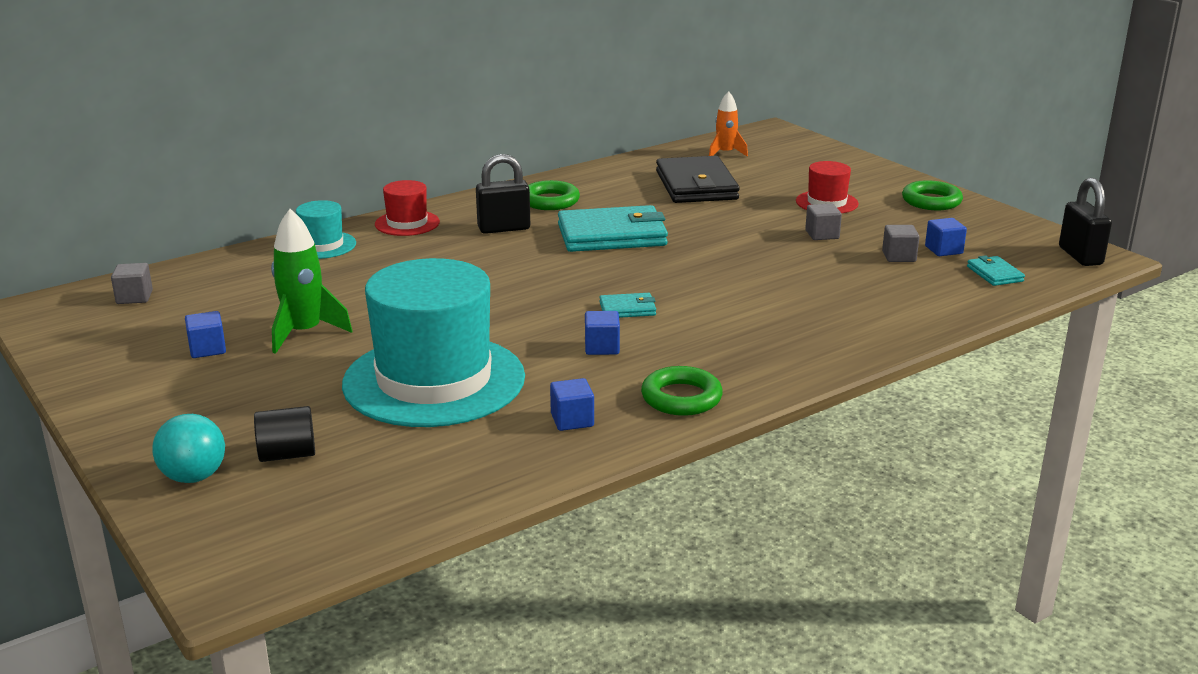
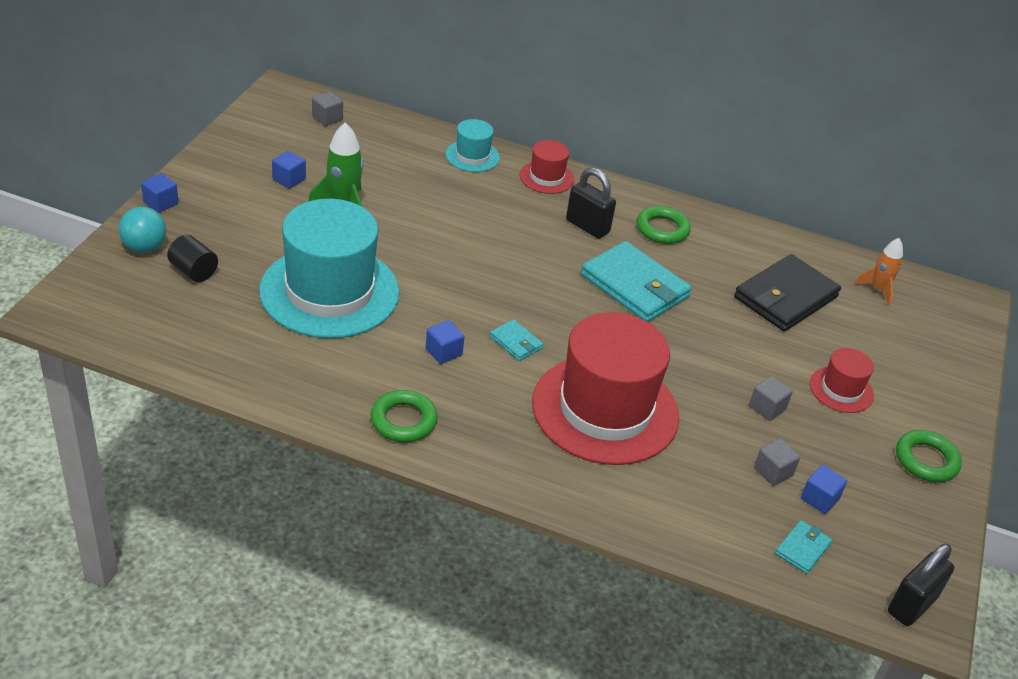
camera: 50 degrees right, 15 degrees up
blue cube [550,378,594,431] -> blue cube moved to [141,173,178,213]
none -> red hat [532,312,679,465]

